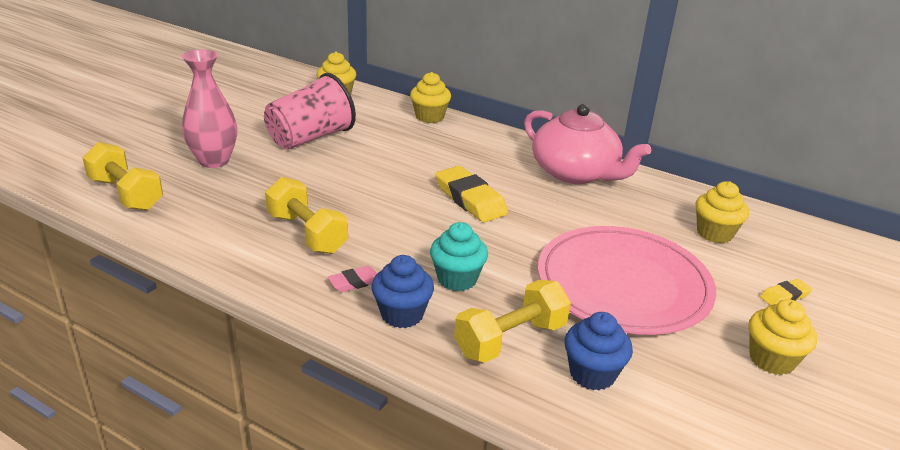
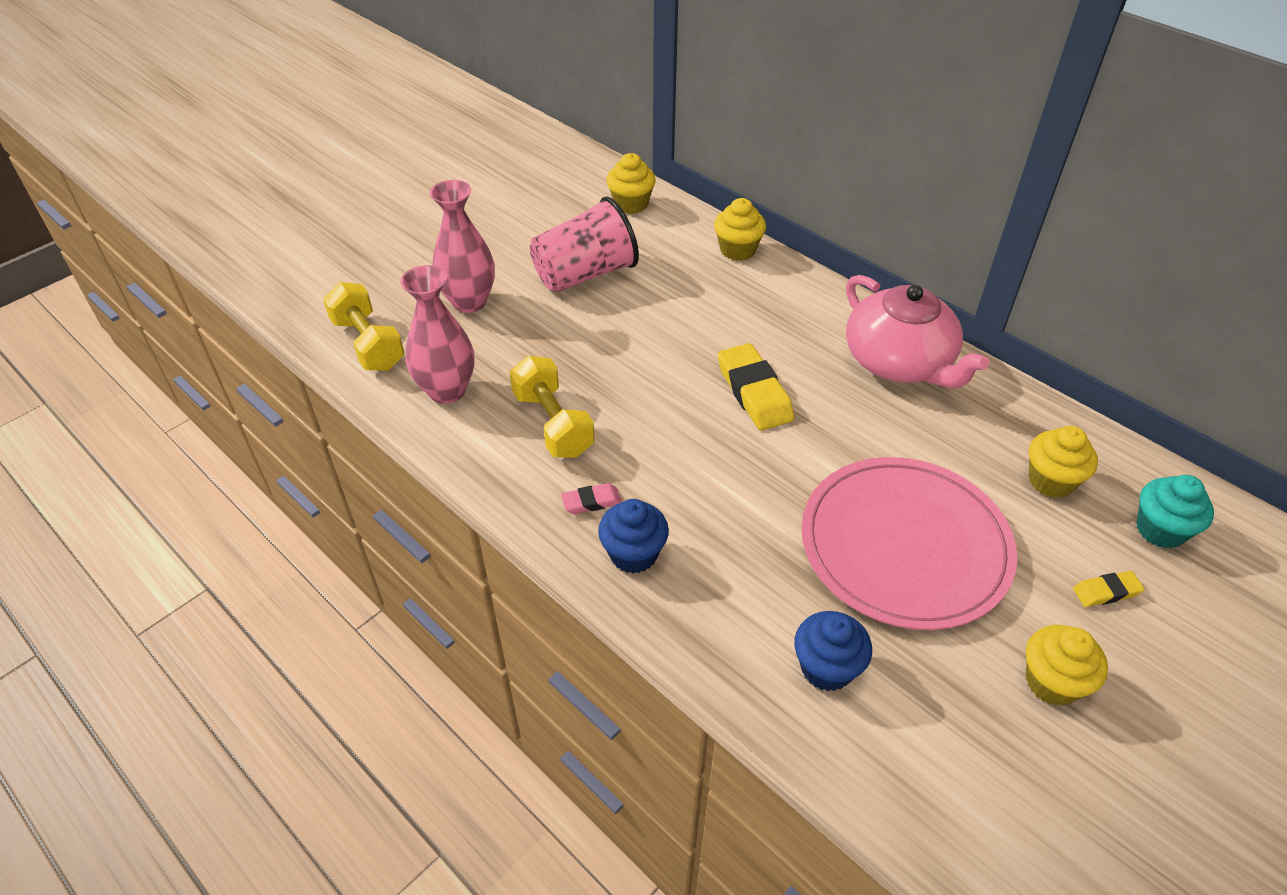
camera: 15 degrees right, 15 degrees up
turquoise cupcake [430,222,488,291] -> turquoise cupcake moved to [1137,475,1214,548]
yellow dumbbell [454,280,571,363] -> none
none -> pink vase [401,265,475,404]

